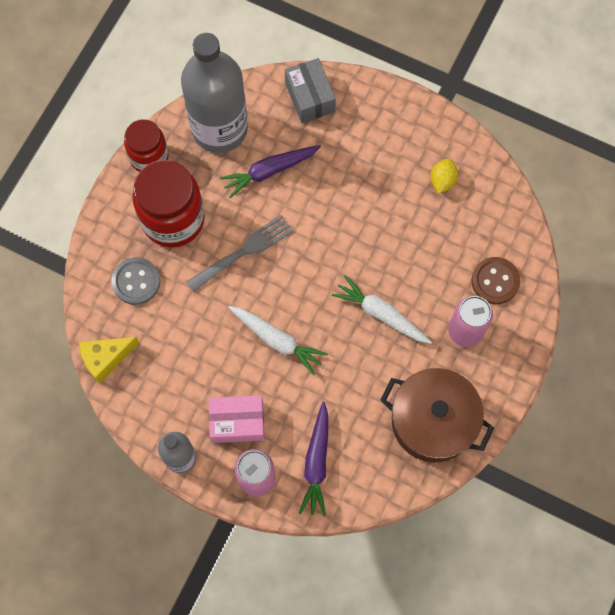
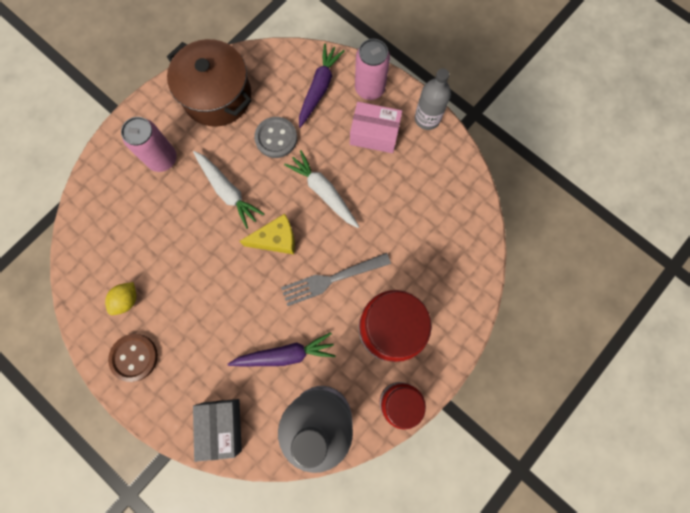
camera: 165 degrees left, 5 degrees up
yellow cheese [79,337,139,384] -> yellow cheese moved to [239,214,295,254]
grey button [112,257,160,305] -> grey button moved to [254,117,297,158]
brown button [472,257,520,304] -> brown button moved to [108,334,158,382]

